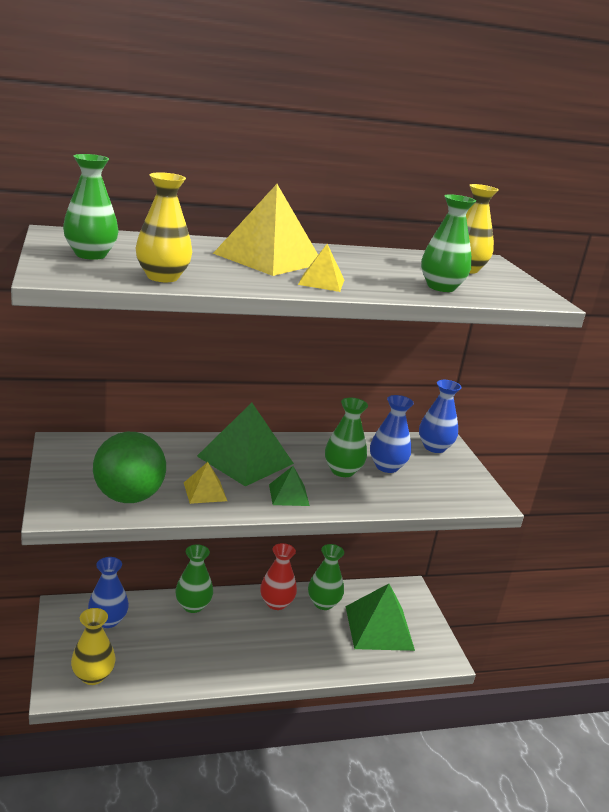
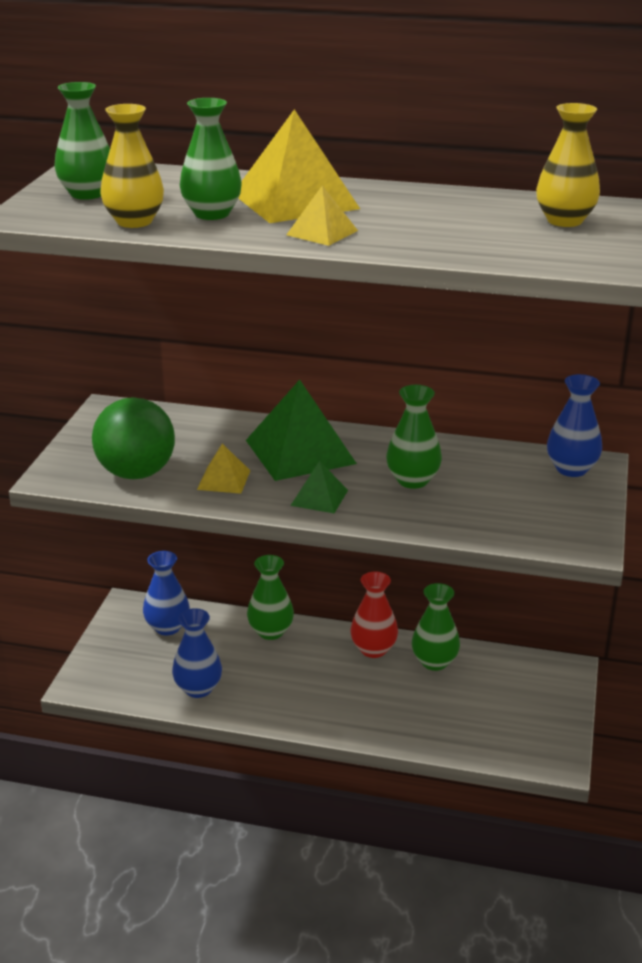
camera: 30 degrees right, 5 degrees up
yellow vase [71,608,116,685] -> none
green pyramid [346,584,415,651] -> none
blue vase [370,395,414,473] -> blue vase moved to [172,608,222,698]
green vase [421,194,476,292] -> green vase moved to [180,98,242,220]

